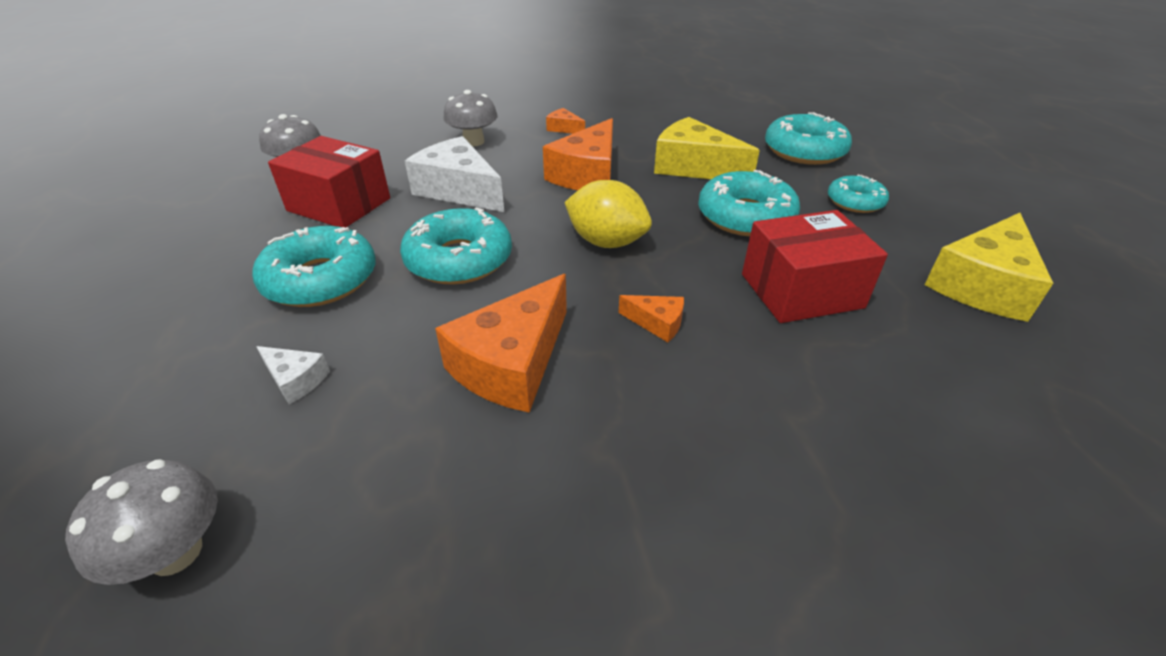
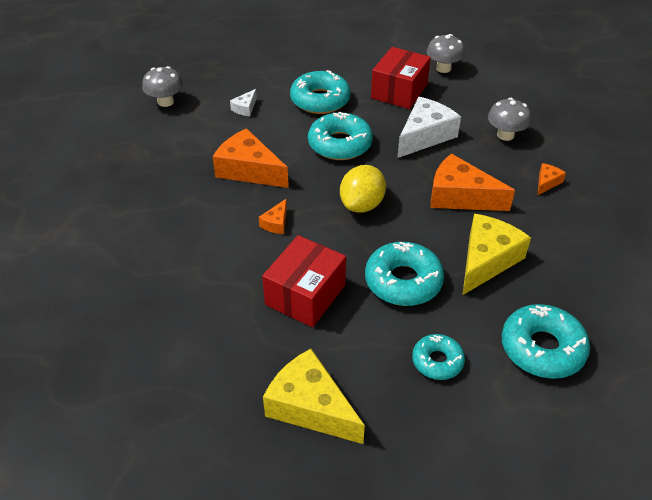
camera: 90 degrees right, 5 degrees up
red box [742,210,888,323] -> red box turned 45 degrees clockwise [262,235,346,327]

